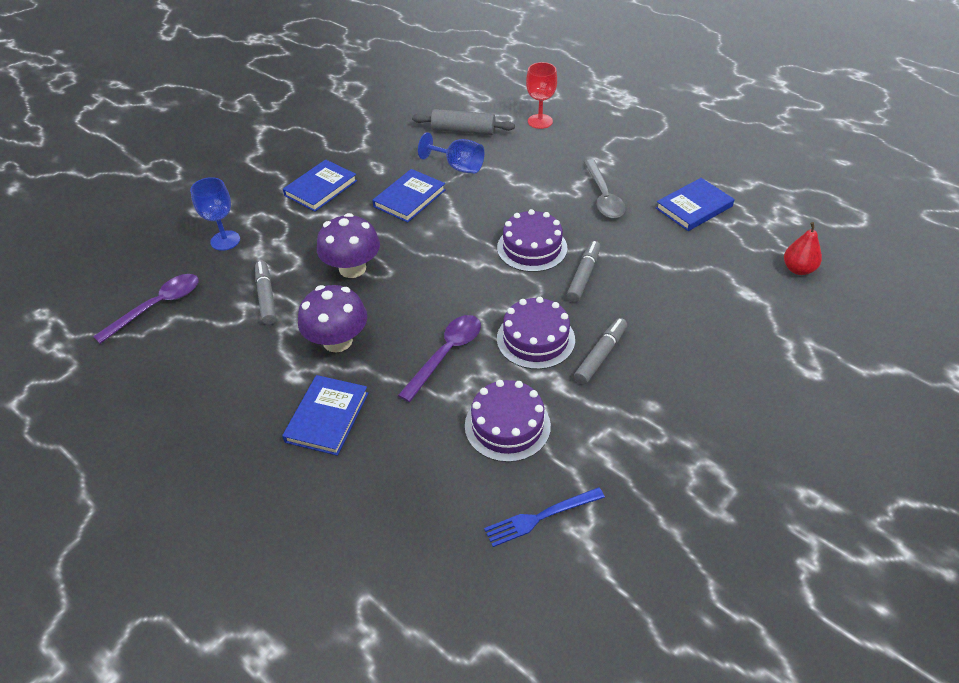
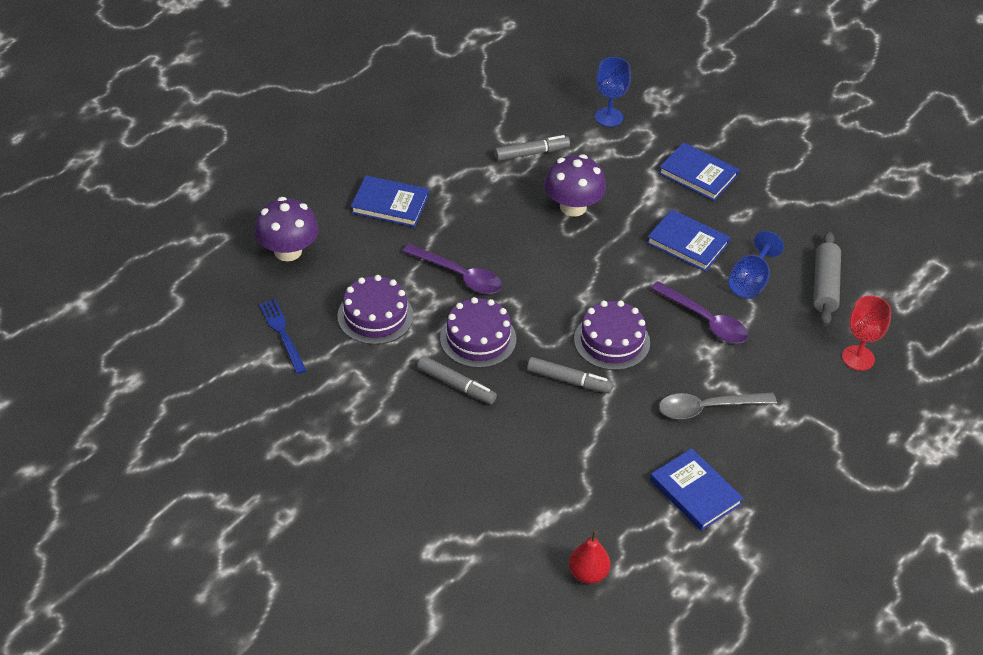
camera: 85 degrees right, 0 degrees up
purple spoon [93,274,199,344] -> purple spoon moved to [650,281,748,343]
purple mushroom [298,285,367,353] -> purple mushroom moved to [254,197,318,261]

